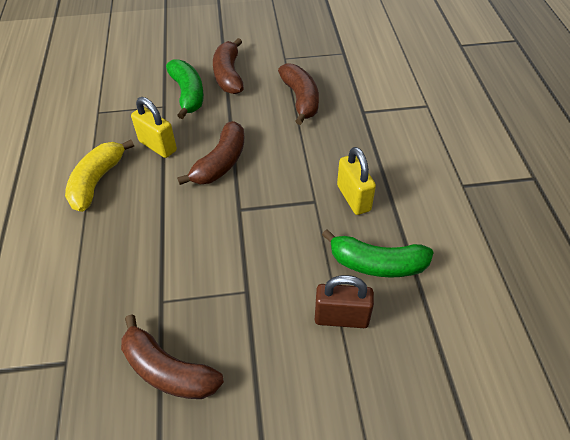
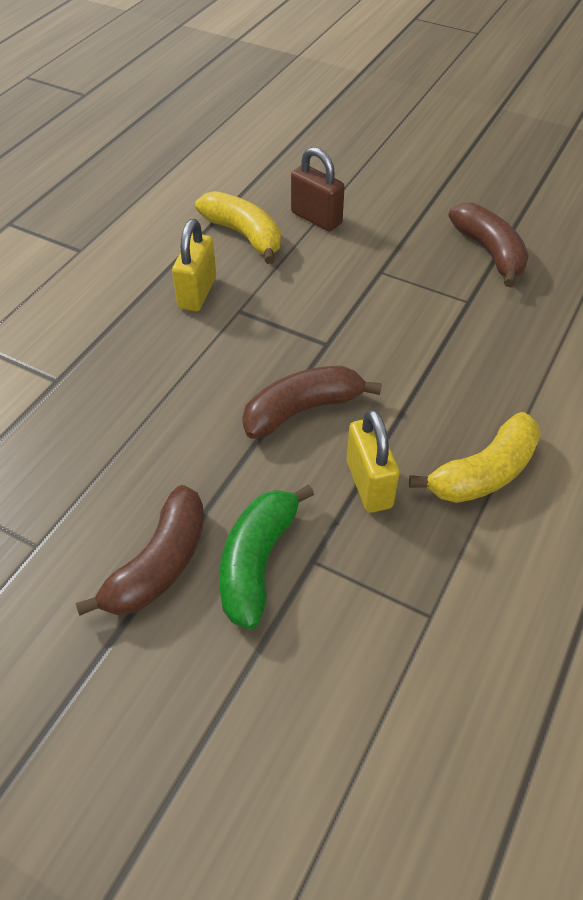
camera: 145 degrees left, 0 degrees up
brown banana [278,63,319,125] -> none
green banana [322,229,434,278] -> yellow banana [195,191,281,264]

